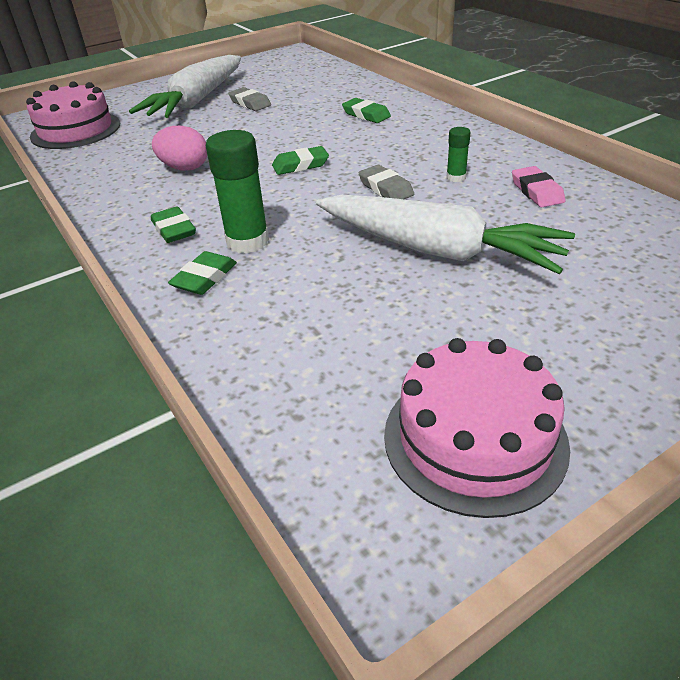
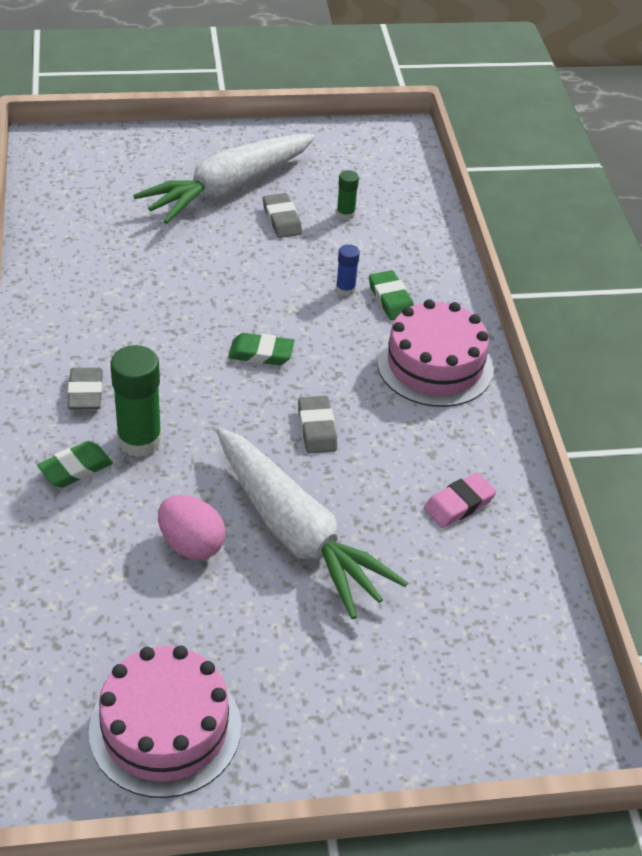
camera: 20 degrees right, 5 degrees up
pink cake [26,81,120,149] -> pink cake moved to [377,299,494,407]
green eraser [151,206,196,243] -> grey eraser [67,368,103,410]
pink egg [152,126,207,171] -> pink egg moved to [158,495,225,560]
green glue stick [446,127,471,182] -> green glue stick moved to [336,170,359,220]
pink eraser [512,166,565,207] -> pink eraser turned 45 degrees clockwise [424,472,497,528]
none -> blue glue stick [336,244,360,296]

